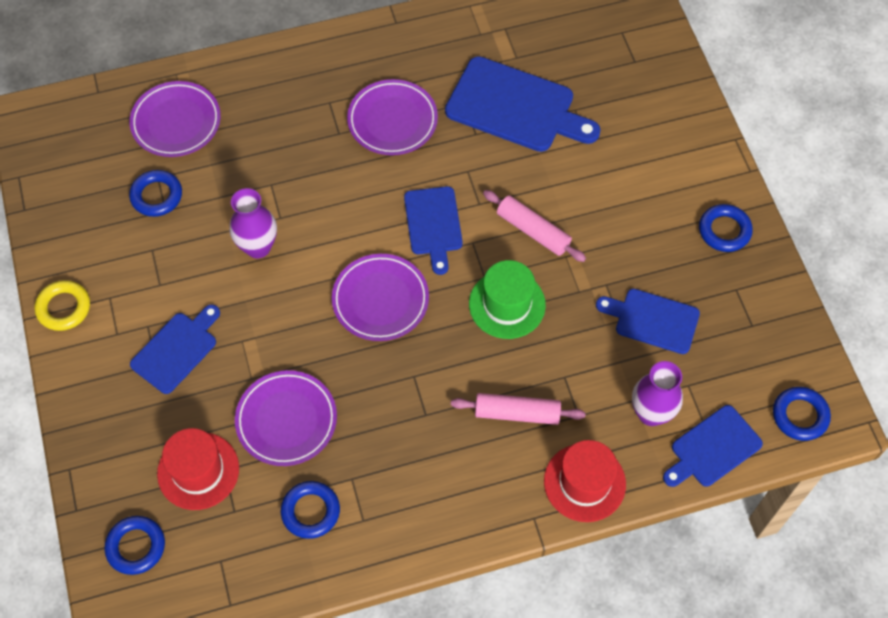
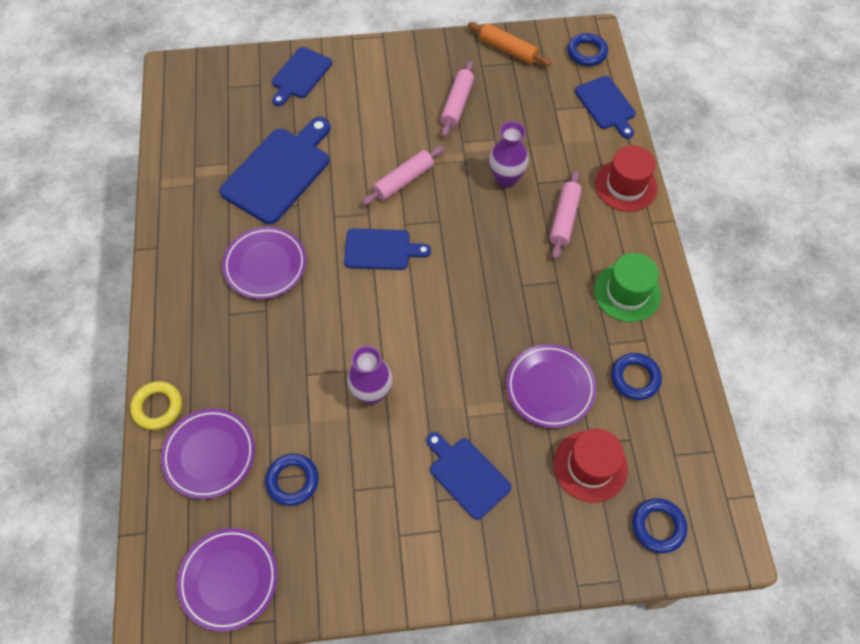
camera: 80 degrees left, 0 degrees up
yellow ring [35,280,90,331] -> yellow ring moved to [130,381,182,430]
purple plate [332,254,429,341] -> purple plate moved to [177,528,278,632]
green hat [469,260,546,339] -> green hat moved to [594,253,661,322]
blue cutting board [596,289,700,354] -> blue cutting board moved to [272,47,332,106]
purple vase [632,361,683,426] -> purple vase moved to [489,121,529,188]
blue ring [699,204,753,252] -> none
none -> pink rolling pin [441,61,474,137]
none -> orange rolling pin [468,22,551,66]

